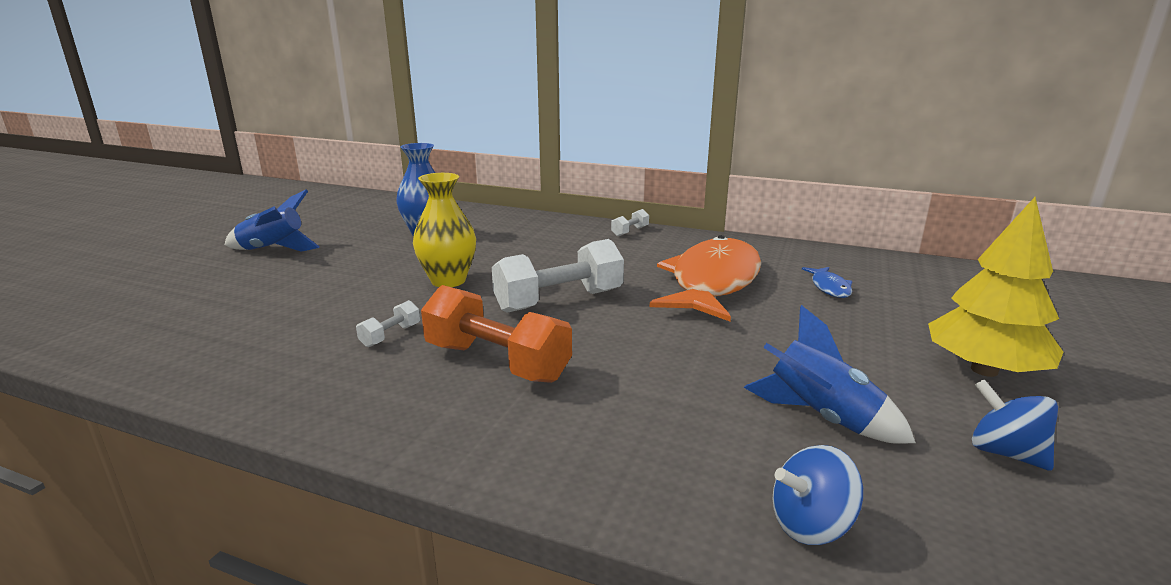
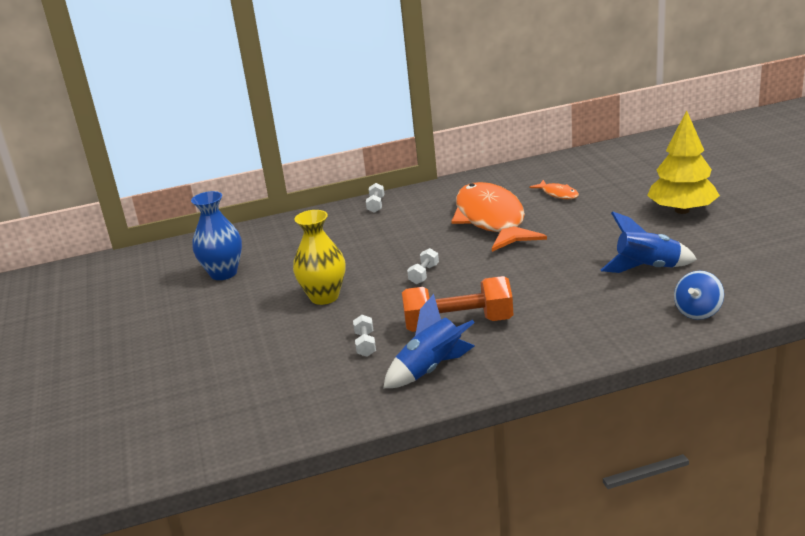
camera: 35 degrees left, 5 degrees up
blue rocket [225,190,320,252] -> blue rocket moved to [383,294,475,388]
white dumbbell [492,239,624,313] -> white dumbbell [407,248,439,284], size x0.45
blue fish [802,267,853,298] -> orange fish [529,180,579,199]
blue spinning top [972,379,1058,471] -> none

